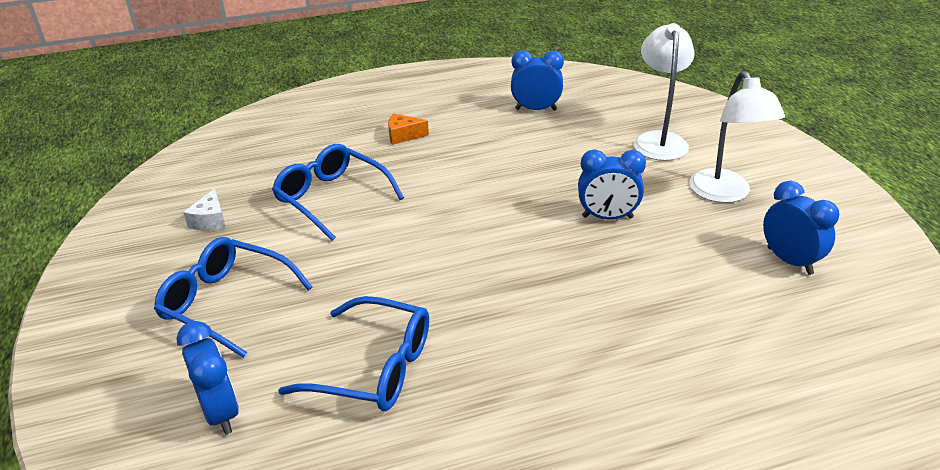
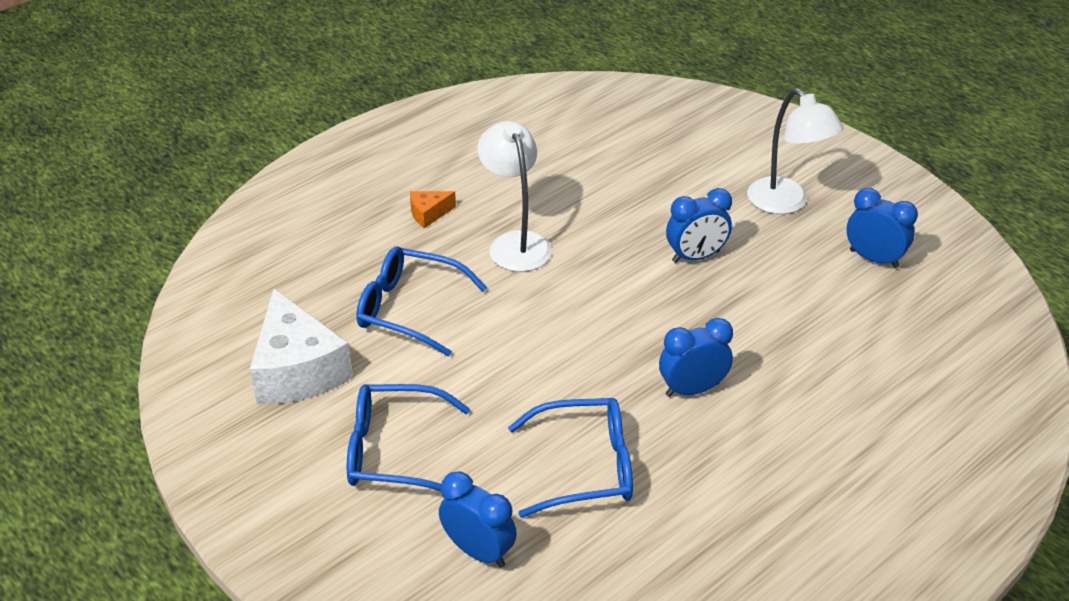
camera: 25 degrees left, 5 degrees up
white cheese [183,189,226,230] -> white cheese [250,289,353,404], size x2.24
blue clock [511,50,564,111] -> blue clock moved to [659,318,733,397]
white lamp [634,23,695,161] -> white lamp moved to [477,121,552,272]

